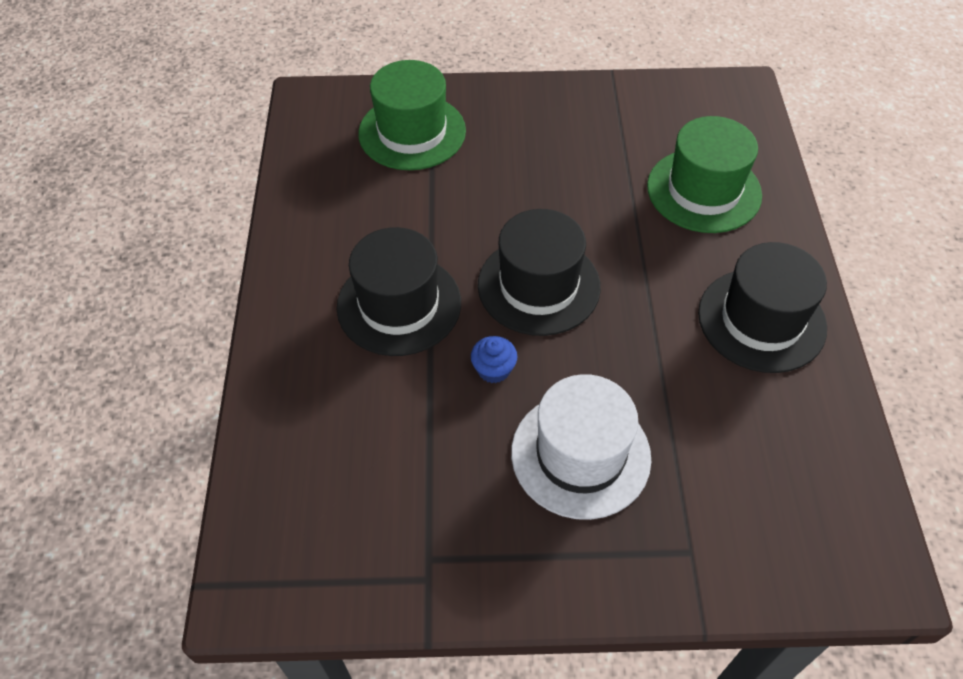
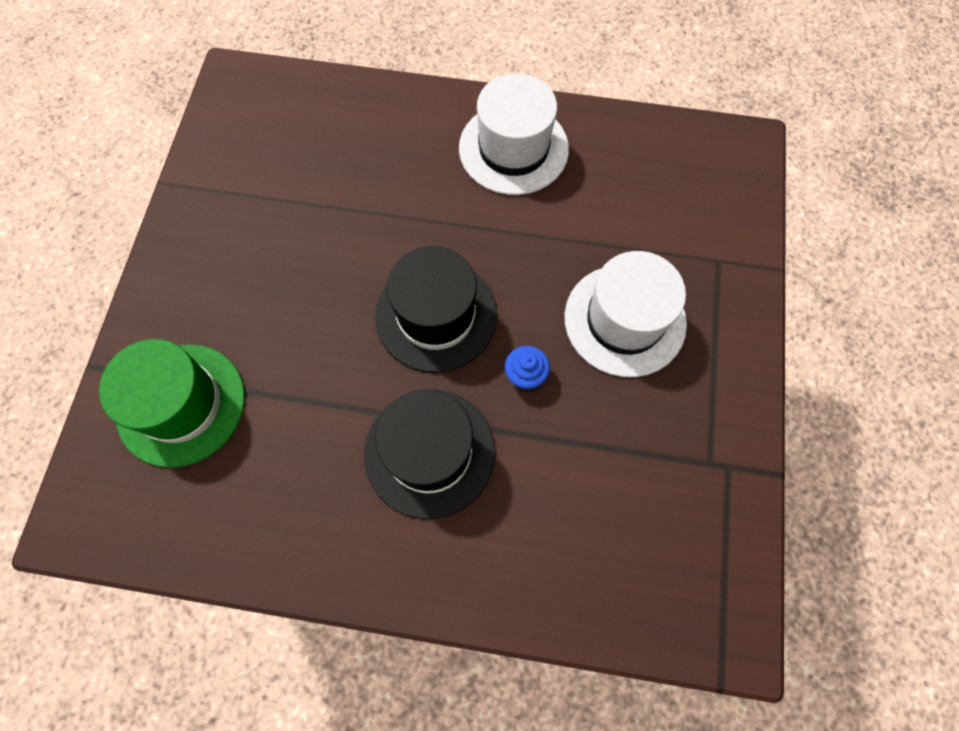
camera: 80 degrees left, 15 degrees up
green hat [647,116,762,233] -> none
black hat [698,242,827,373] -> white hat [459,73,569,195]

